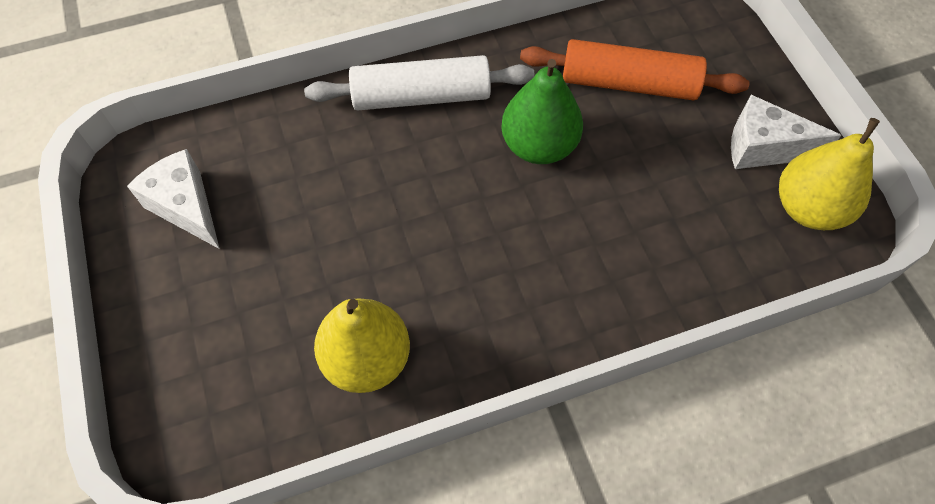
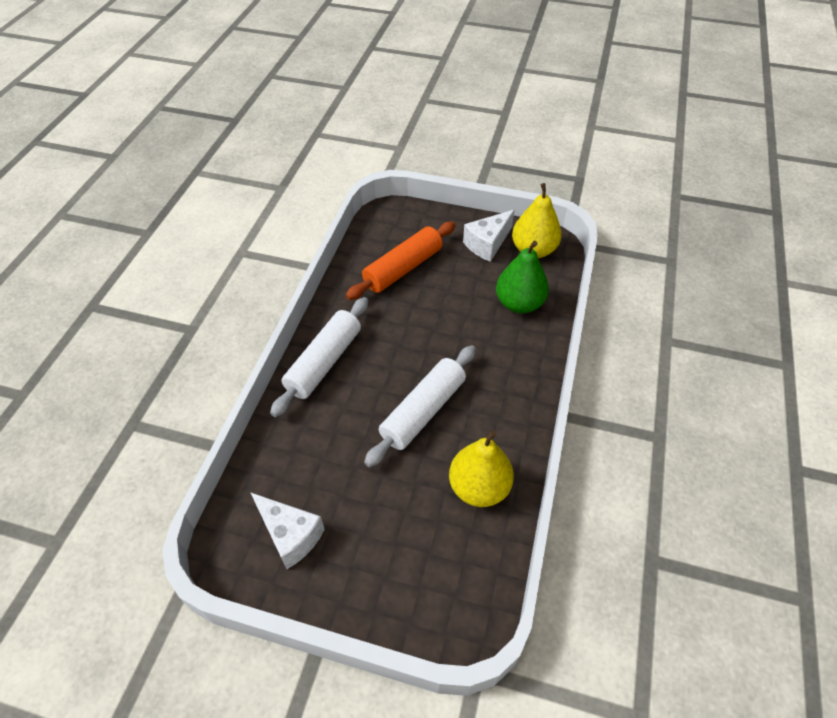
camera: 55 degrees left, 10 degrees down
white cheese [127,149,220,249] -> white cheese turned 135 degrees counterclockwise [250,492,325,569]
green pear [501,59,583,164] -> green pear moved to [496,241,549,313]
none -> white rolling pin [364,346,476,467]

